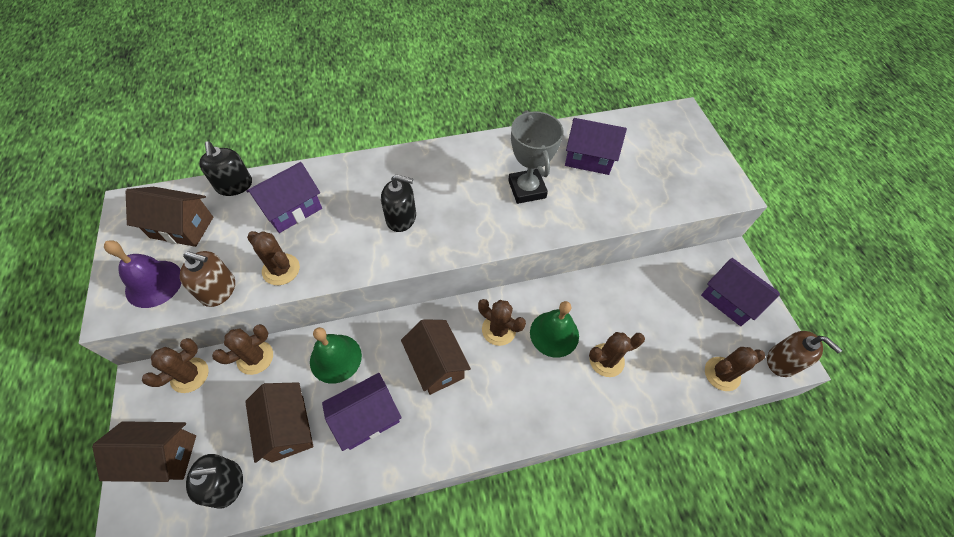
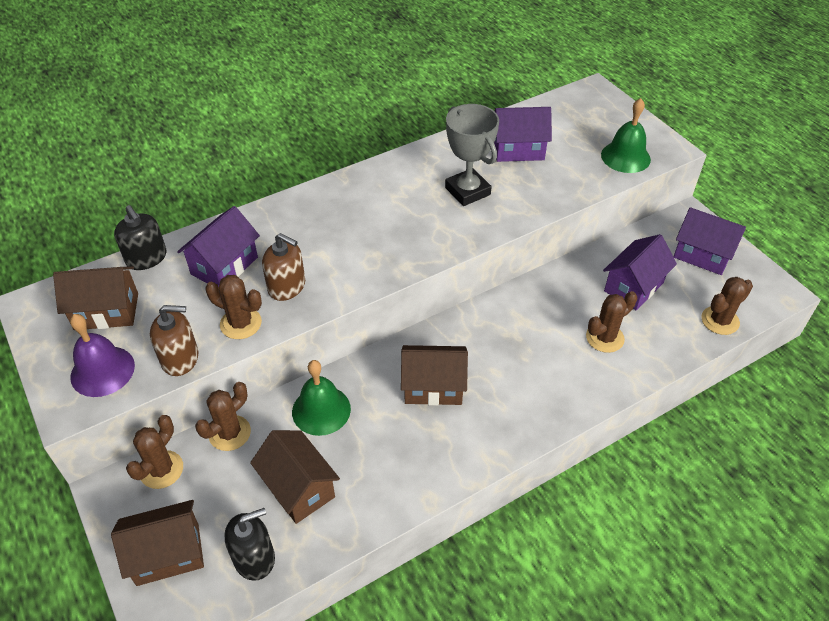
camera: 15 degrees left, 10 degrees down
purple house [322,373,402,451] -> purple house moved to [603,234,677,311]
black soap dispenser [381,174,416,232] -> none
brown house [401,319,471,395] -> brown house turned 45 degrees counterclockwise [401,345,468,405]
brown cactus [478,299,526,346] -> none
green bell [530,301,579,358] -> green bell moved to [601,98,651,173]
brown soap dispenser [767,331,842,377] -> brown soap dispenser moved to [262,233,305,301]

